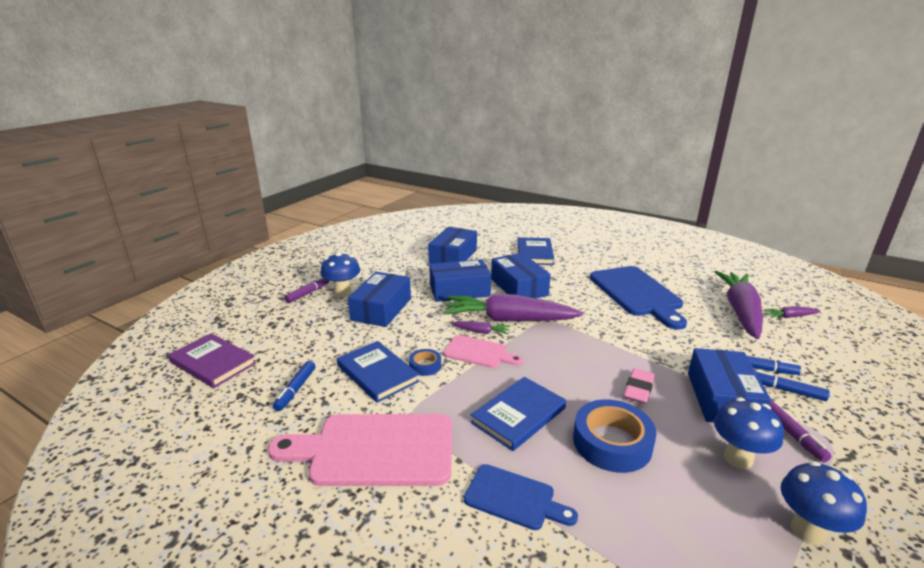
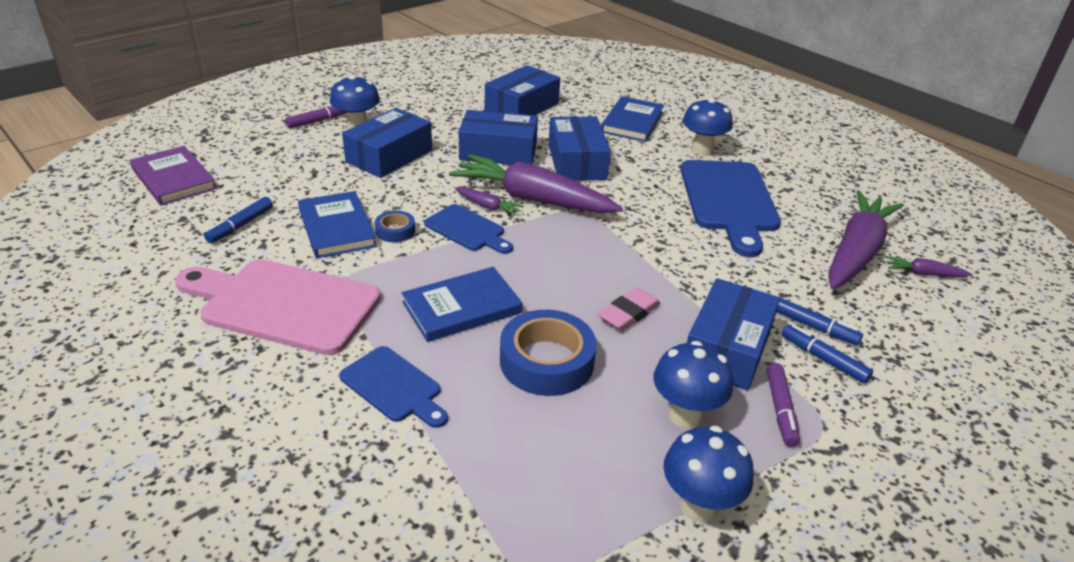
camera: 15 degrees right, 10 degrees up
pink cutting board [443,335,523,368] -> blue cutting board [424,204,513,254]
none -> blue mushroom [682,98,732,156]

